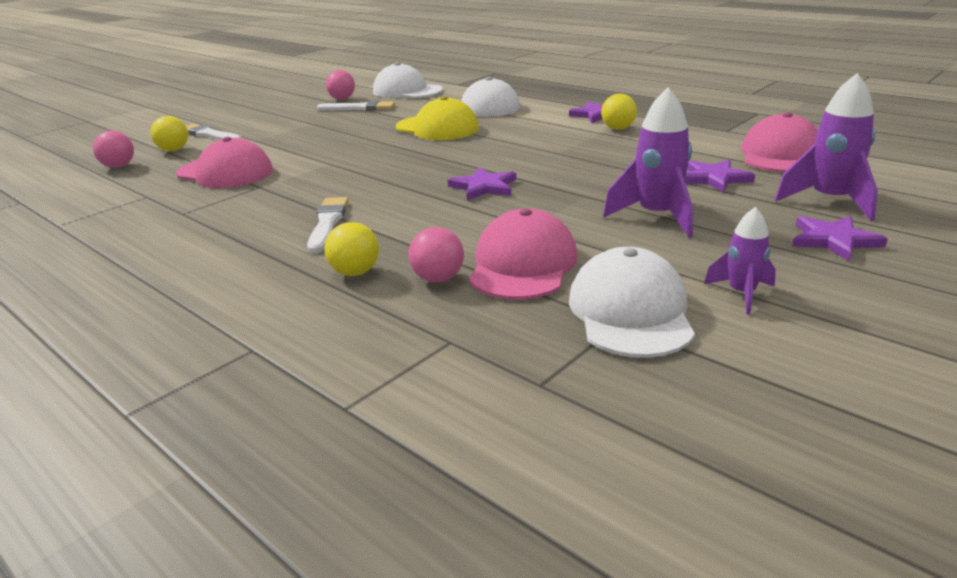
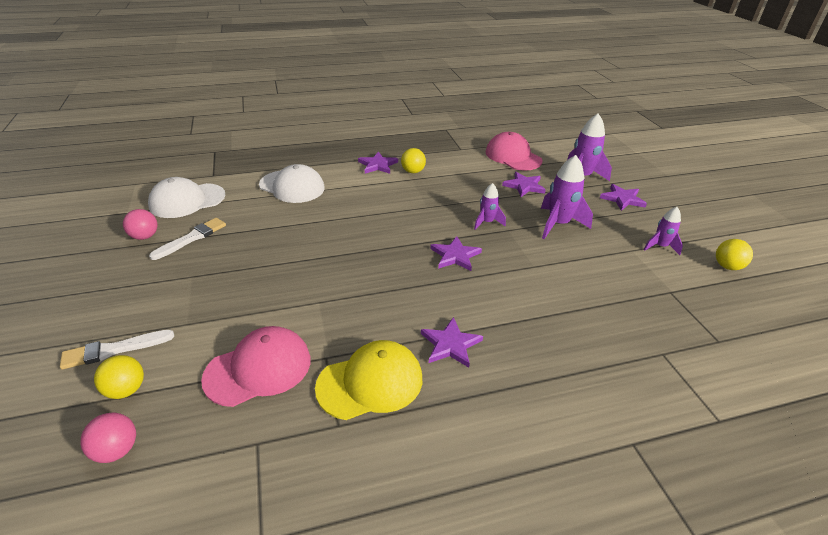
camera: 60 degrees left, 10 degrees up
white brush [307,197,349,253] -> purple star [421,317,483,368]
yellow ball [324,222,379,276] -> yellow ball moved to [716,239,753,270]
yellow cap [396,96,479,140] -> yellow cap moved to [315,340,422,420]
pink ball [409,227,464,282] -> none
pink cap [469,208,577,300] -> none
white cap [569,247,695,358] -> none
none -> purple rocket [474,183,506,230]

